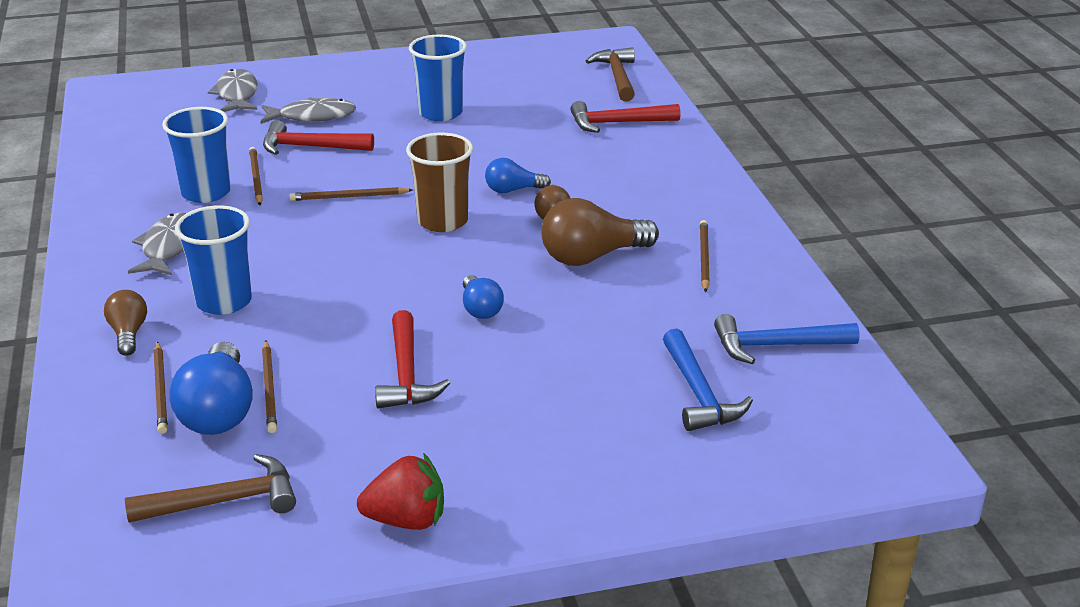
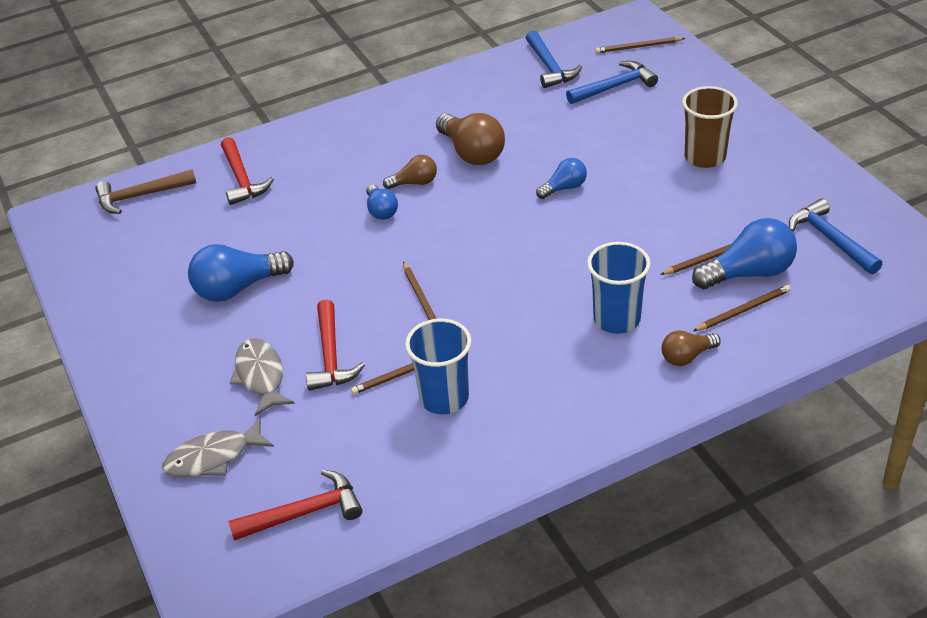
camera: 100 degrees left, 10 degrees up
brown hammer [125,454,296,523] -> blue hammer [789,198,882,274]
grey fish [128,212,186,275] -> none
red strawberry [357,453,444,530] -> none
red hammer [375,310,450,408] -> red hammer moved to [228,470,362,541]
brown cup [406,133,473,232] -> brown cup moved to [682,86,738,168]
blue cup [409,34,467,121] -> blue light bulb [188,244,294,302]
brown pencil [700,220,710,292] -> brown pencil moved to [595,37,685,53]

